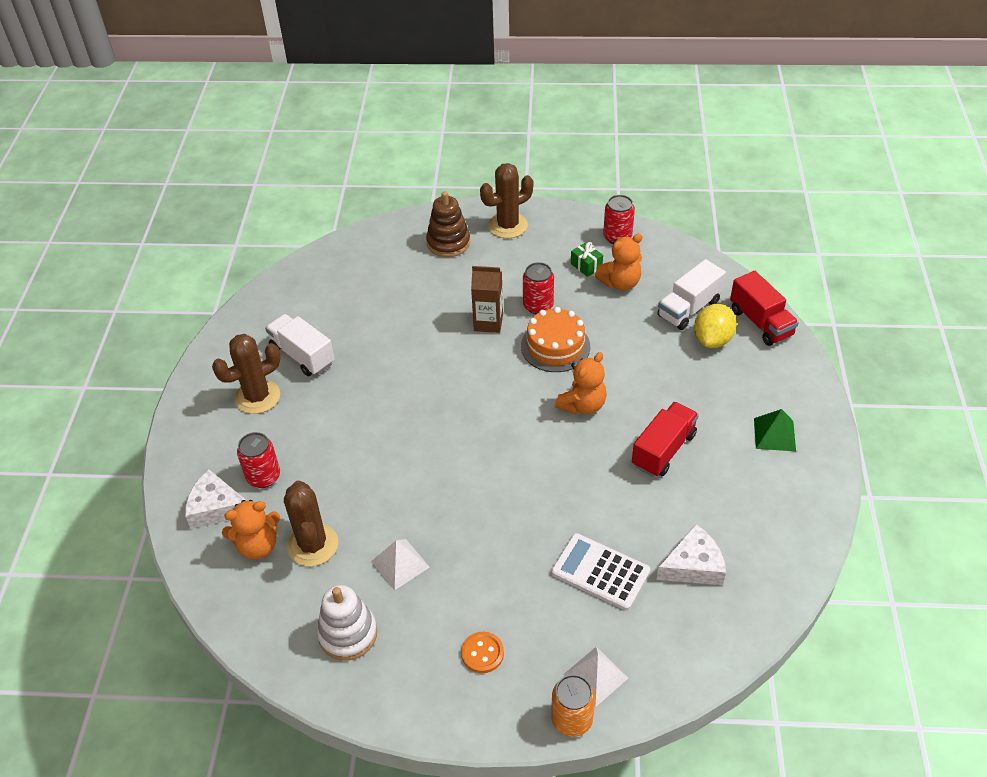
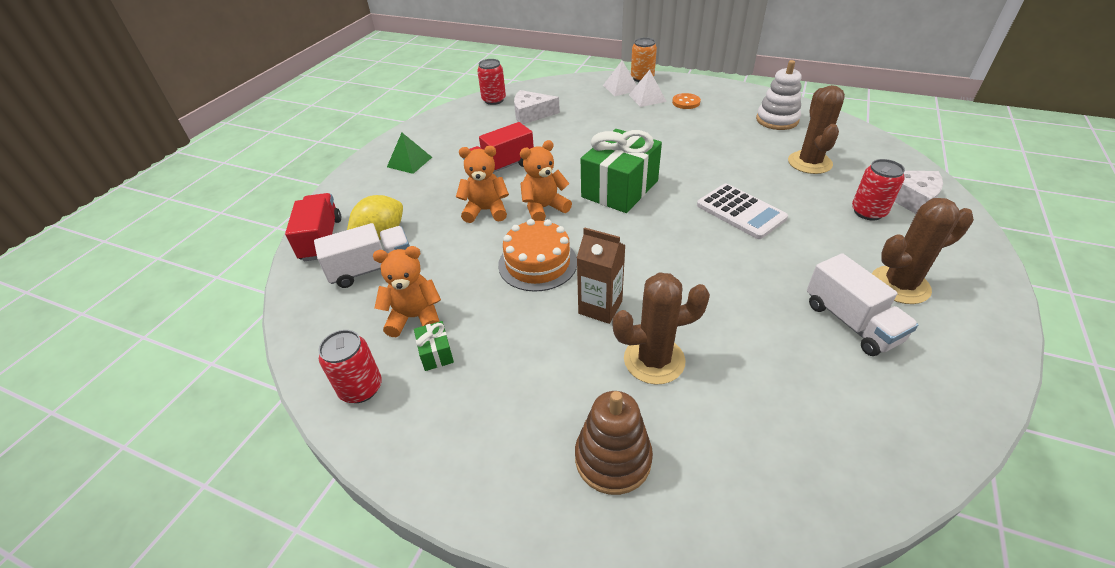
camera: 160 degrees left, 5 degrees down
orange teddy bear [222,500,280,560] -> orange teddy bear moved to [456,146,509,223]
white pyramid [371,539,430,590] -> white pyramid moved to [629,70,667,107]
brown cactus [480,163,533,238] -> brown cactus moved to [613,272,710,385]
red can [523,262,554,314] -> red can moved to [477,59,506,105]
white calculator [551,533,651,611] -> white calculator moved to [697,184,788,239]
none -> green gift [581,129,662,213]

